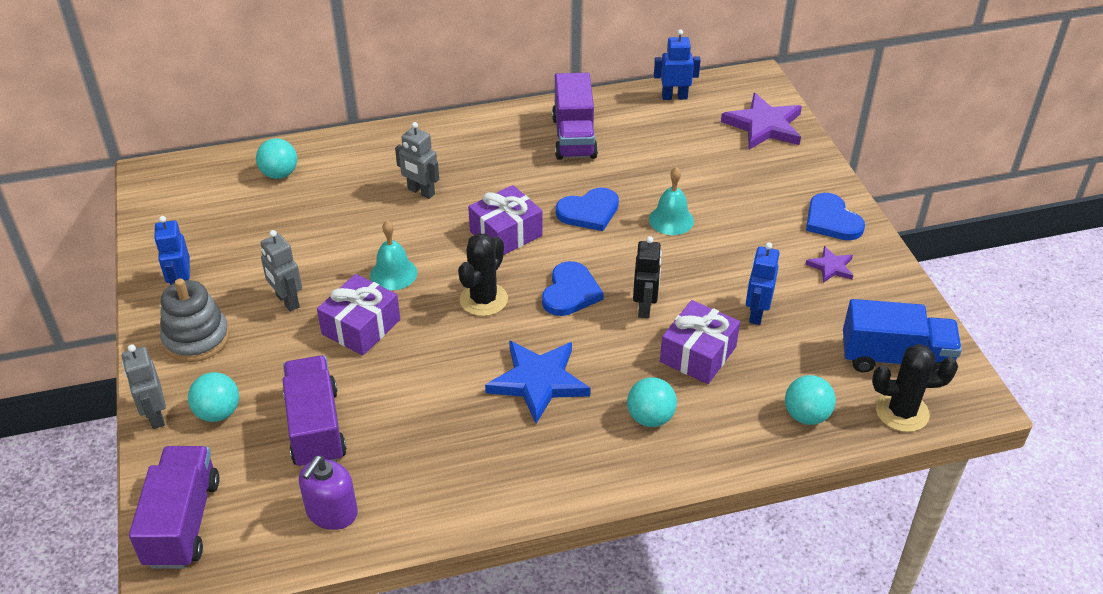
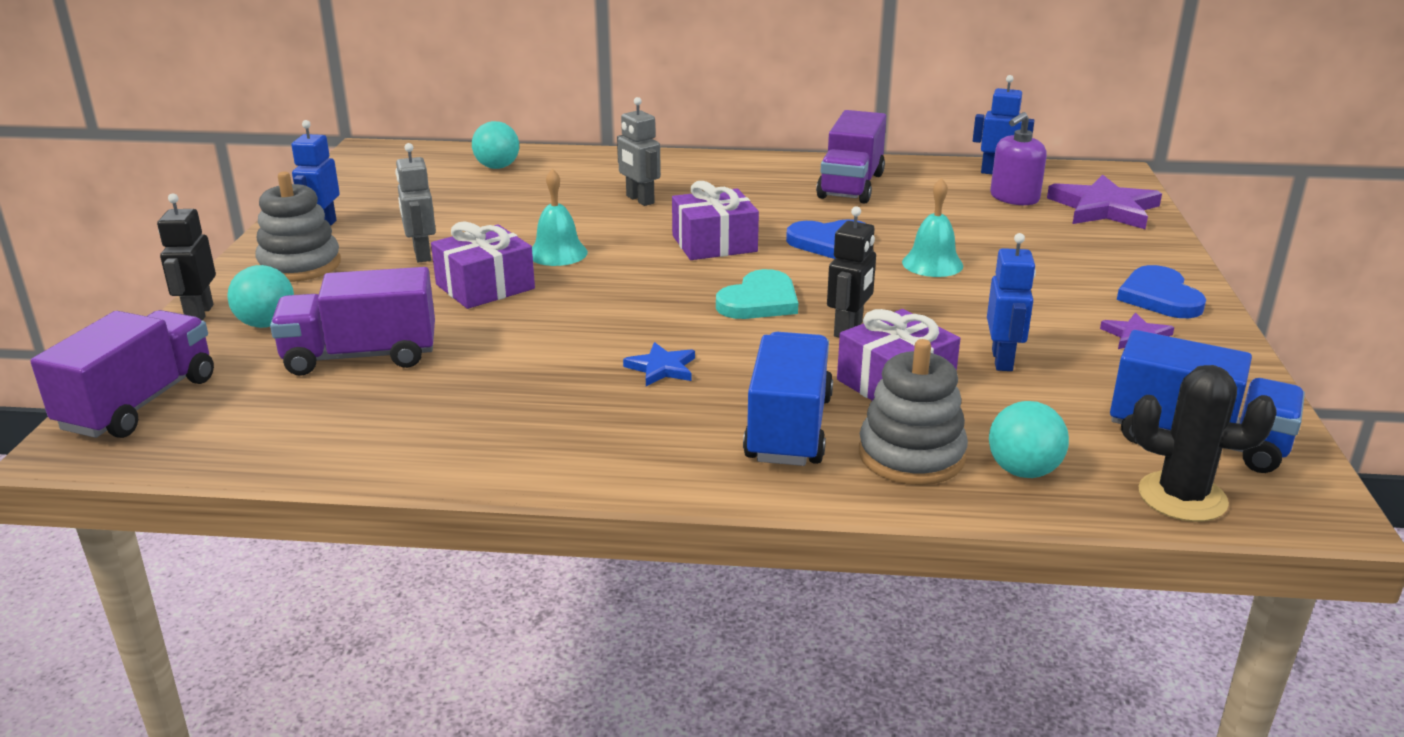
camera: 20 degrees right, 15 degrees down
grey robot [122,344,166,429] -> black robot [157,193,216,321]
purple truck [283,356,347,466] -> purple truck turned 105 degrees counterclockwise [270,267,435,376]
purple soap dispenser [299,456,358,530] -> purple soap dispenser moved to [990,112,1047,205]
black cactus [458,233,508,316] -> none
blue star [485,340,591,424] -> blue star [623,342,695,386], size x0.51
blue heart [542,261,604,316] -> turquoise heart [716,269,798,319]
turquoise ball [627,377,677,427] -> blue truck [743,332,833,466]
blue robot [746,242,780,325] -> blue robot turned 150 degrees clockwise [987,233,1036,371]
none -> grey stacking toy [859,339,968,485]

